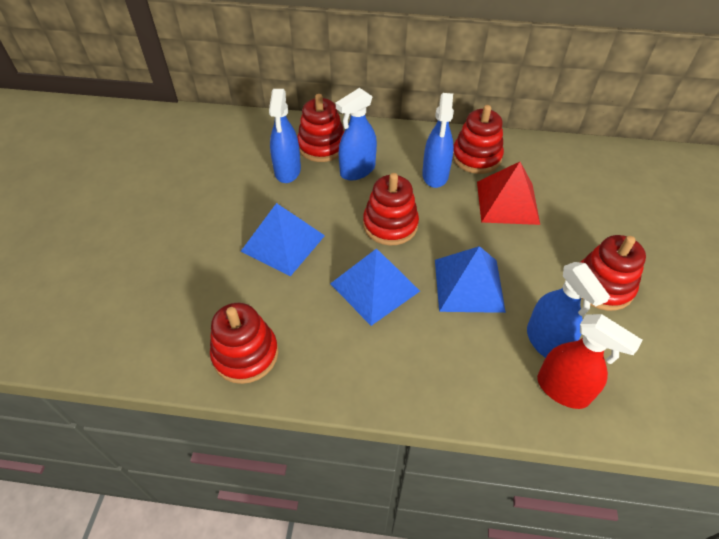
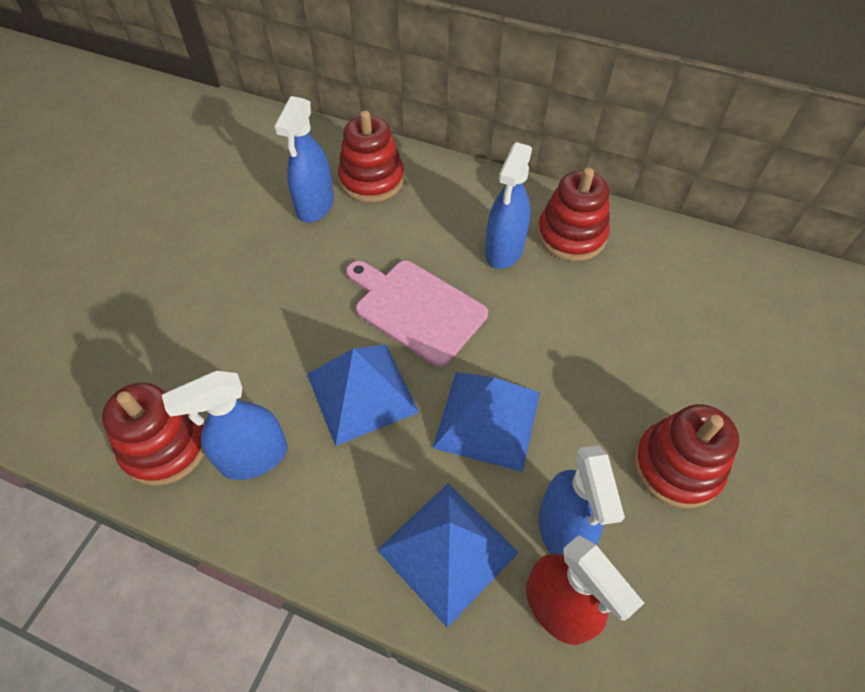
camera: 15 degrees right, 5 degrees up
blue pyramid [241,203,325,277] -> blue pyramid moved to [377,484,519,628]
blue spray bottle [336,88,377,181] -> blue spray bottle moved to [162,371,288,480]
red stacking toy [363,173,419,246] -> pink cutting board [346,261,488,367]
red pyramid [477,162,540,225] -> none

